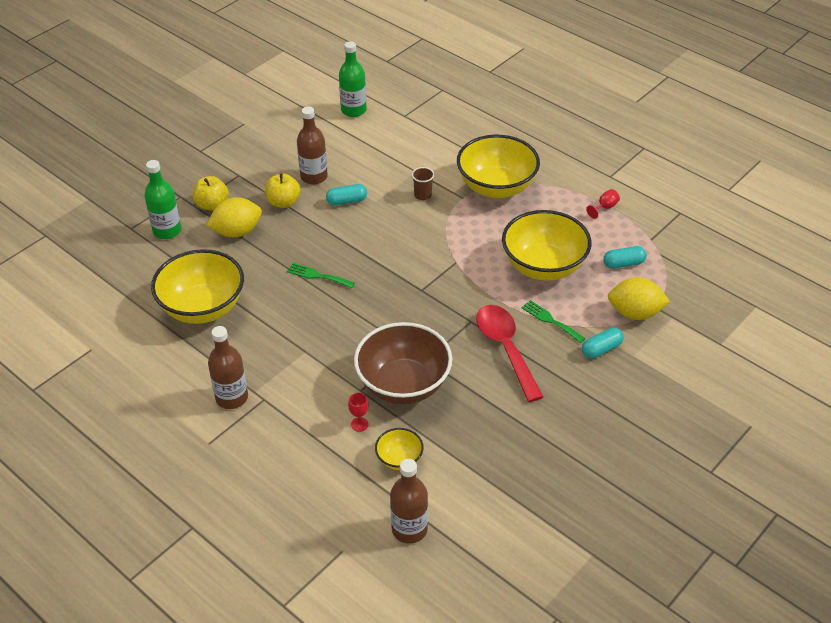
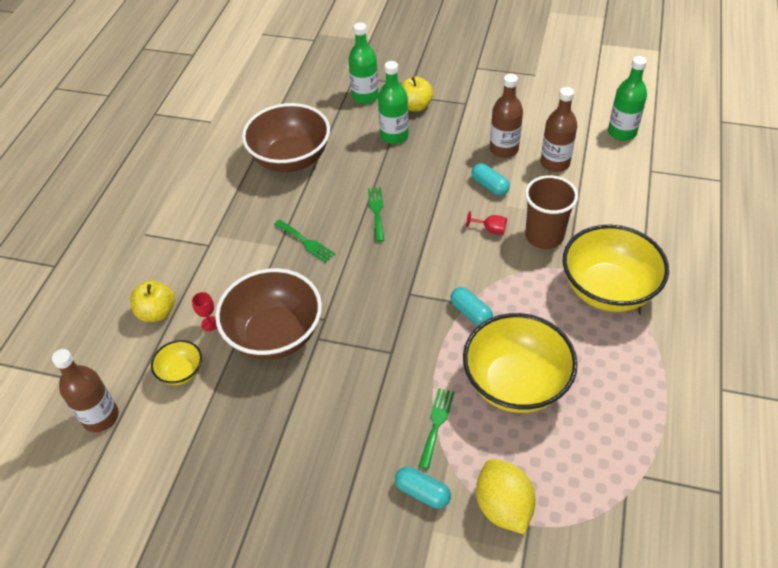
camera: 65 degrees right, 5 degrees up
yellow bowl [151,249,244,324] -> brown bowl [242,103,330,172]
yellow lemon [206,197,262,237] -> green bottle [378,61,409,144]
brown bottle [208,326,248,409] -> brown bottle moved to [541,87,577,172]
yellow apple [265,173,301,208] -> yellow apple moved to [130,280,175,322]
brown cup [412,167,434,200] -> brown cup [525,175,578,249], size x1.92
red spoon [476,305,544,402] -> none
red goblet [586,189,620,219] -> red goblet moved to [466,211,507,235]
turquoise capsule [603,246,647,268] -> turquoise capsule moved to [450,287,493,326]
none -> green fork [274,220,335,263]

